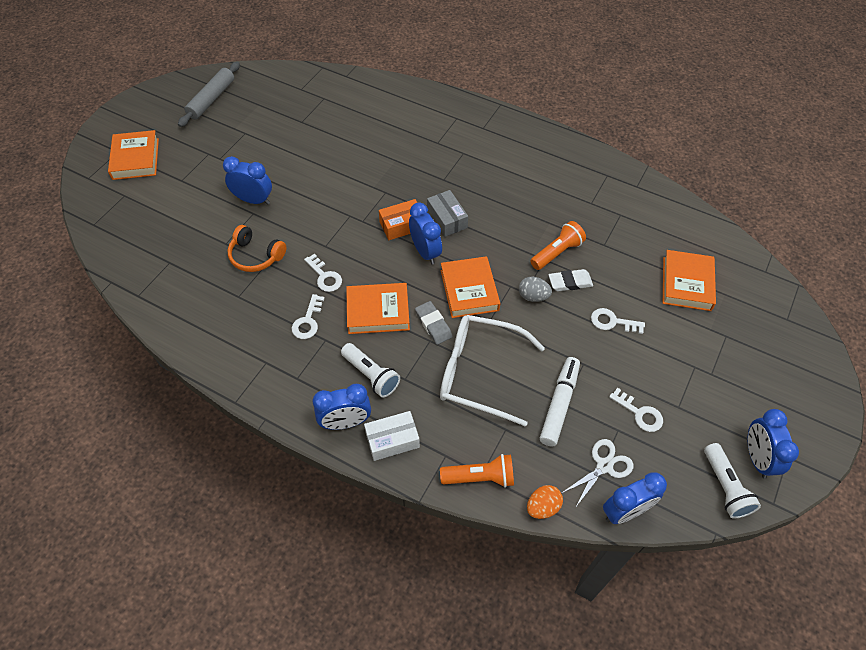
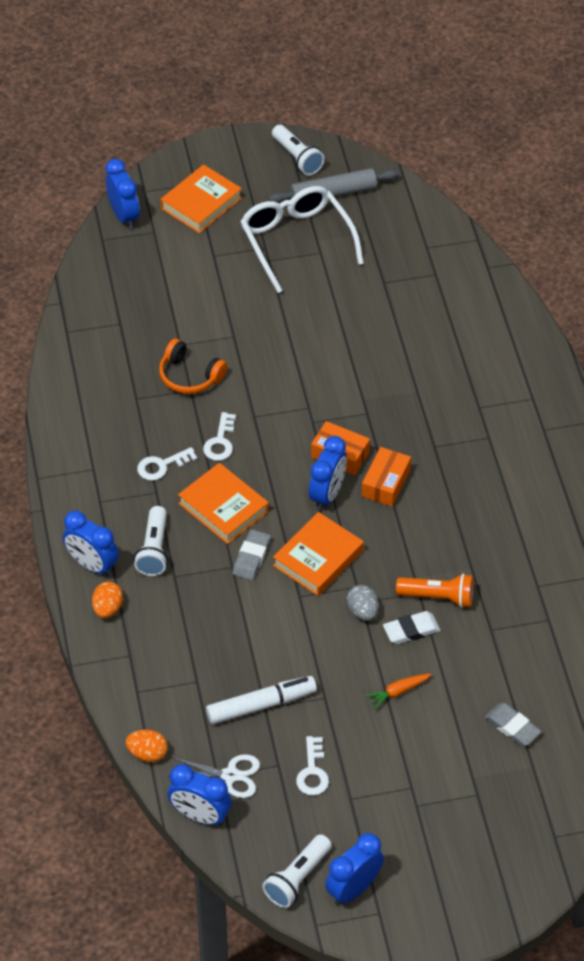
camera: 50 degrees right, 5 degrees down
blue clock [223,156,272,205] -> blue clock moved to [105,159,140,229]
orange headphones [228,225,286,272] -> orange headphones turned 45 degrees counterclockwise [159,339,227,394]
white box [364,411,420,461] -> orange egg [92,582,123,618]
grey box [427,190,468,237] -> orange box [362,447,411,507]
white glasses [440,315,545,427] -> white glasses moved to [240,186,364,293]
orange flashlight [440,454,514,488] -> none
white eraser [548,269,593,291] -> white eraser turned 60 degrees counterclockwise [383,611,441,644]
white key [591,308,645,334] -> orange carrot [365,673,432,709]
orange book [663,250,716,311] -> grey eraser [485,703,541,746]
none -> white flashlight [272,125,325,175]

